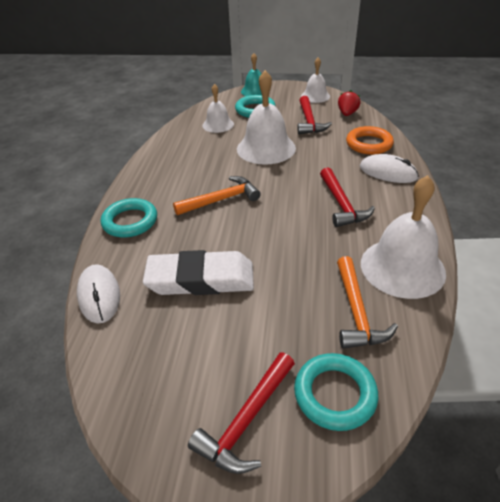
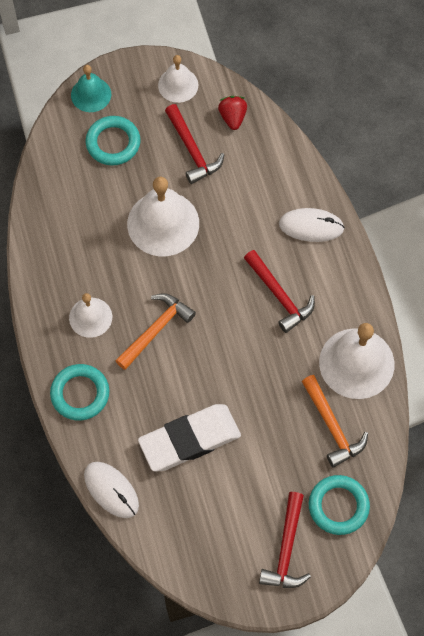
camera: 25 degrees left, 25 degrees up
white bell [202,84,234,133] -> white bell moved to [69,293,112,338]
orange ring [346,126,394,155] -> none

